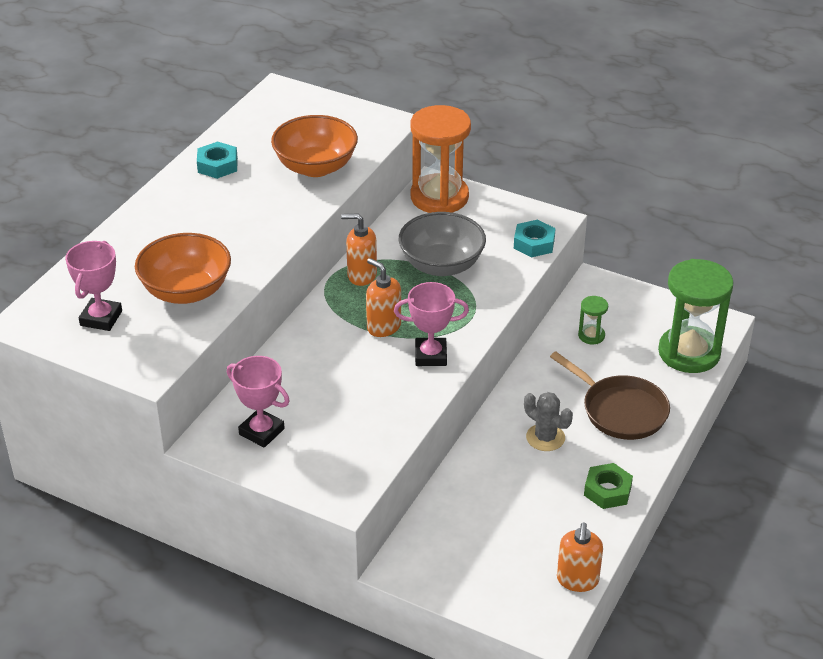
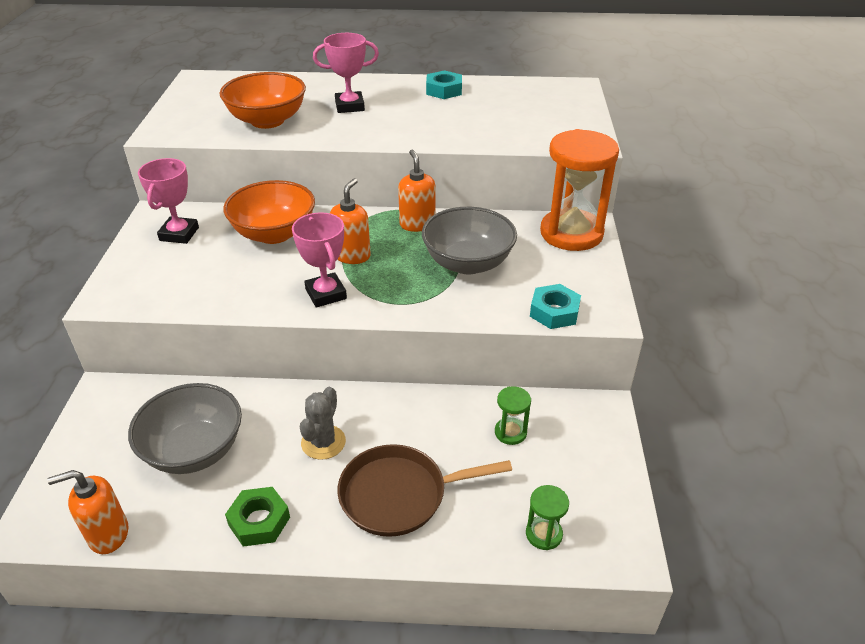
camera: 65 degrees right, 0 degrees up
pink trophy [65,241,122,331] -> pink trophy moved to [313,33,379,113]
orange bowl [271,115,358,177] -> orange bowl moved to [223,180,315,244]
brown pan [550,351,670,440] -> brown pan turned 60 degrees clockwise [338,444,512,537]
green hourglass [658,259,734,373] -> green hourglass [526,485,569,550], size x0.44
none -> grey bowl [128,383,242,474]

